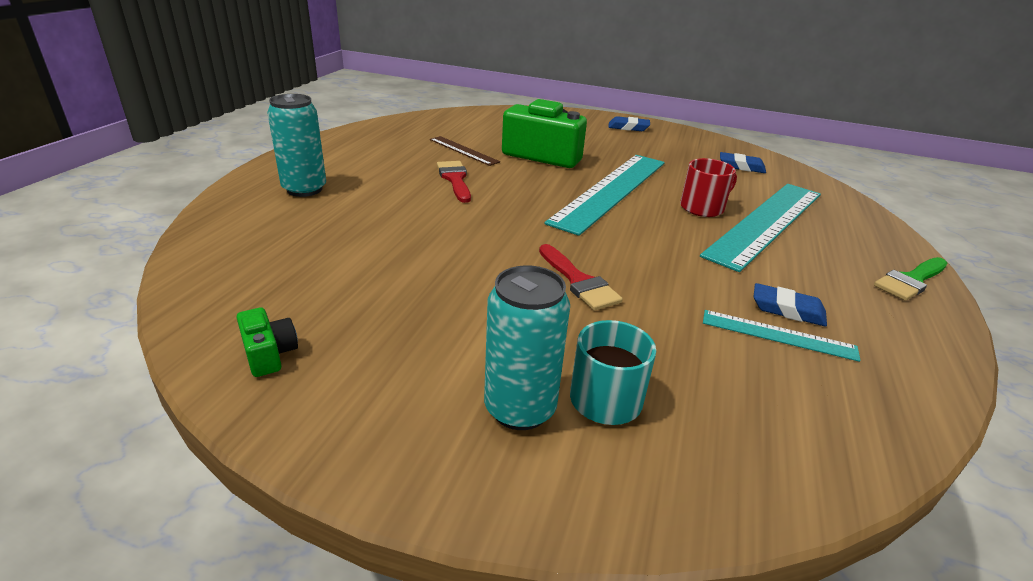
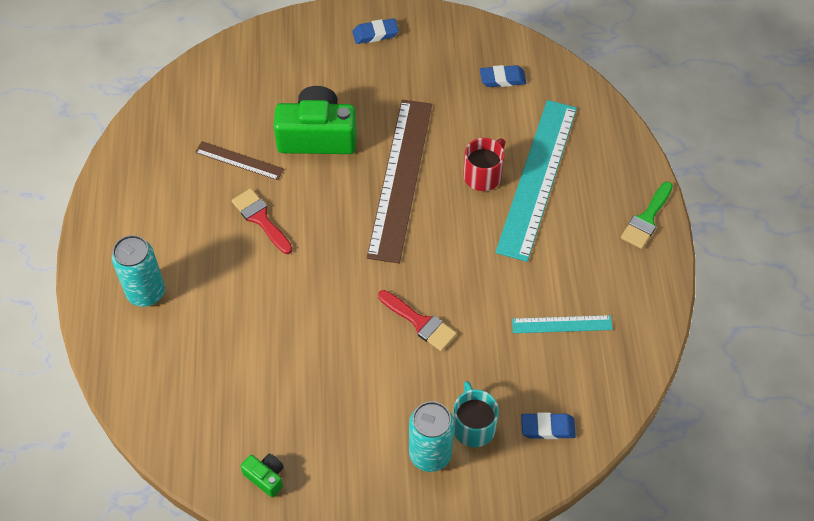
camera: 20 degrees left, 25 degrees up
turquoise ruler [544,155,665,236] -> brown ruler [367,100,432,263]
blue eraser [754,283,827,326] -> blue eraser moved to [521,412,576,439]

